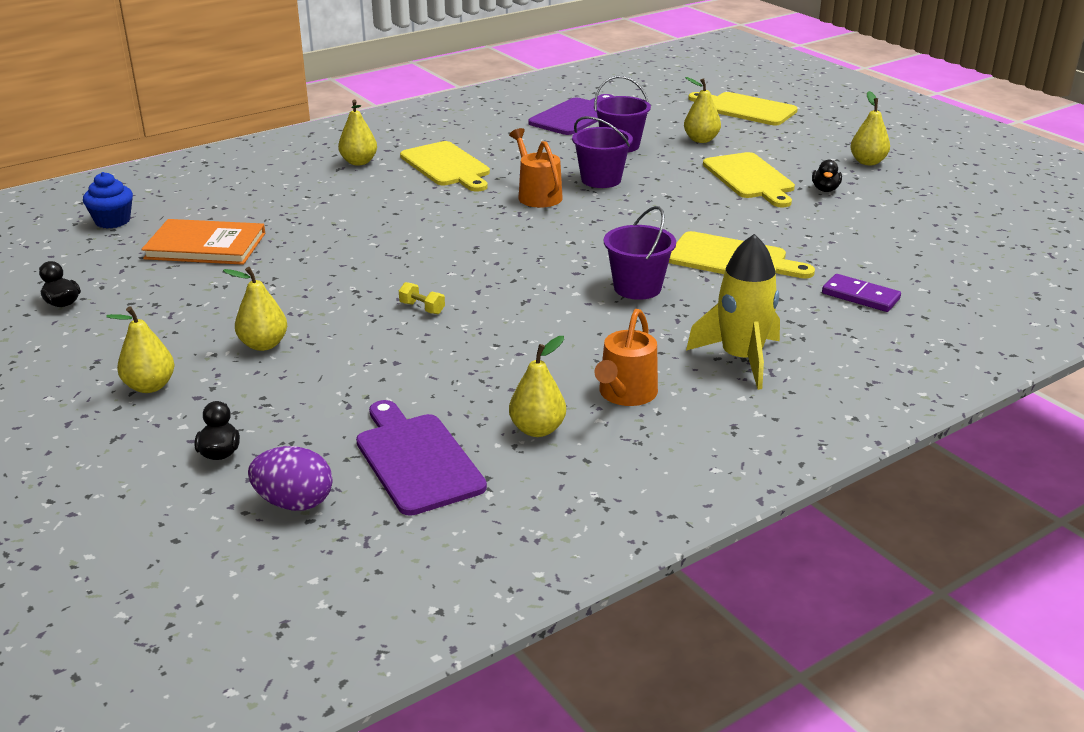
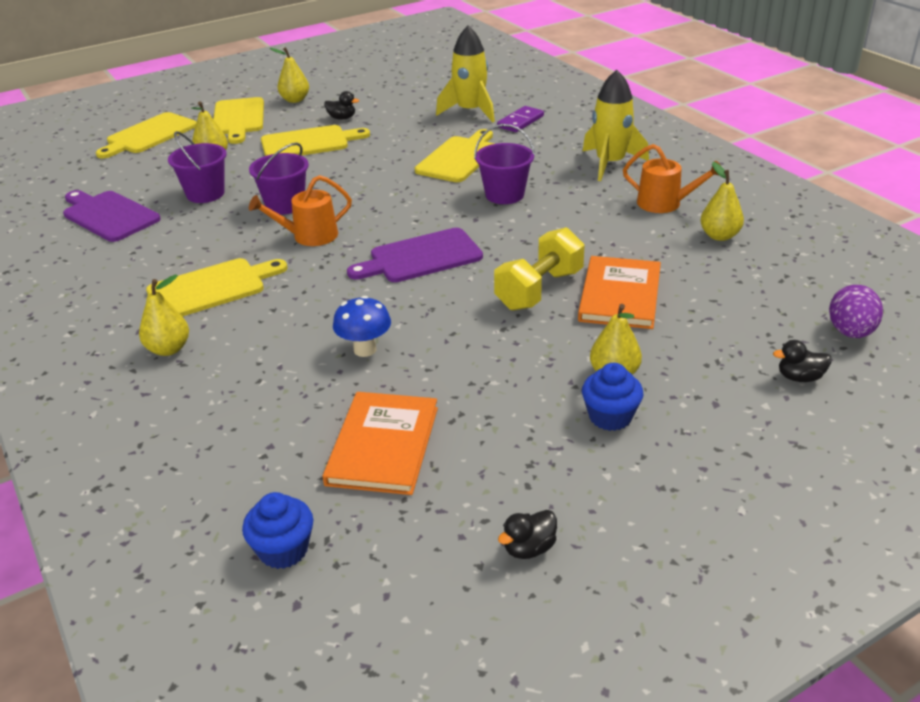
camera: 85 degrees left, 5 degrees up
yellow pear [106,306,175,393] -> none
purple cutting board [356,400,487,516] -> purple cutting board moved to [347,228,483,282]
yellow dumbbell [399,282,445,314] -> yellow dumbbell [494,227,585,311], size x2.36
none -> yellow cutting board [213,97,264,144]
none -> blue mushroom [333,296,391,357]
none -> yellow rocket [436,26,495,123]
none -> orange book [578,256,661,329]
none -> blue cupcake [582,363,643,431]

